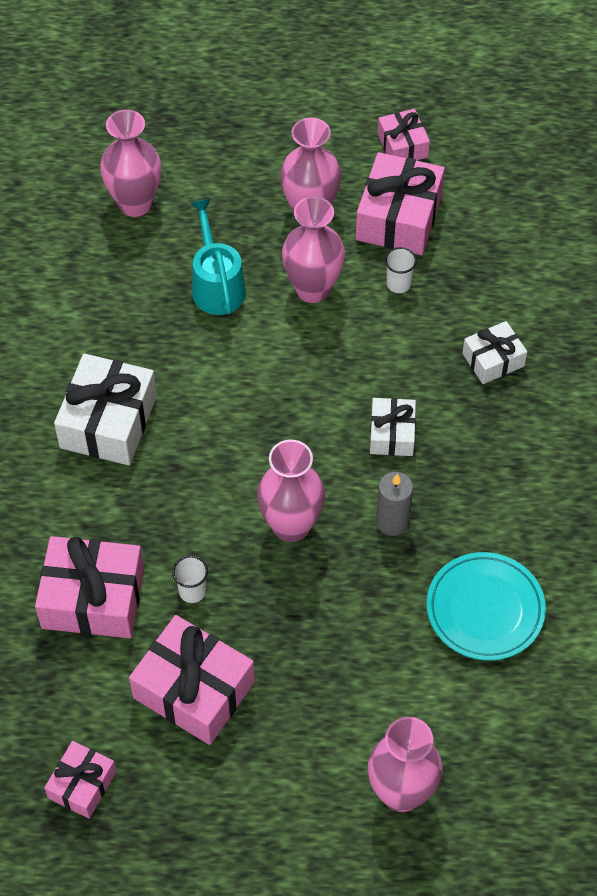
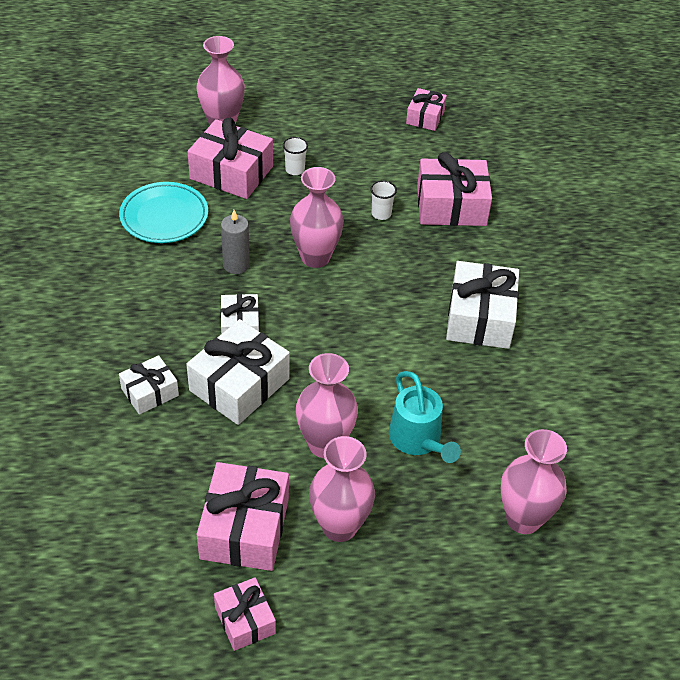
camera: 170 degrees right, 10 degrees down
pink gift [129,615,255,745] -> pink gift moved to [188,118,273,199]
white cup [385,247,417,293] -> white cup moved to [283,137,308,175]
none -> white gift [186,319,290,425]

